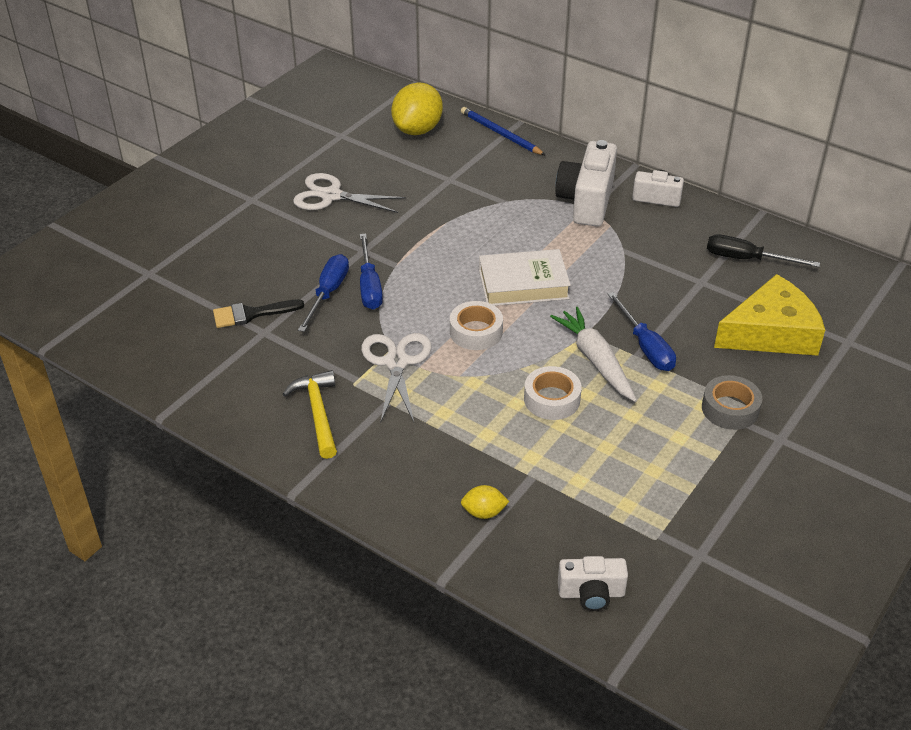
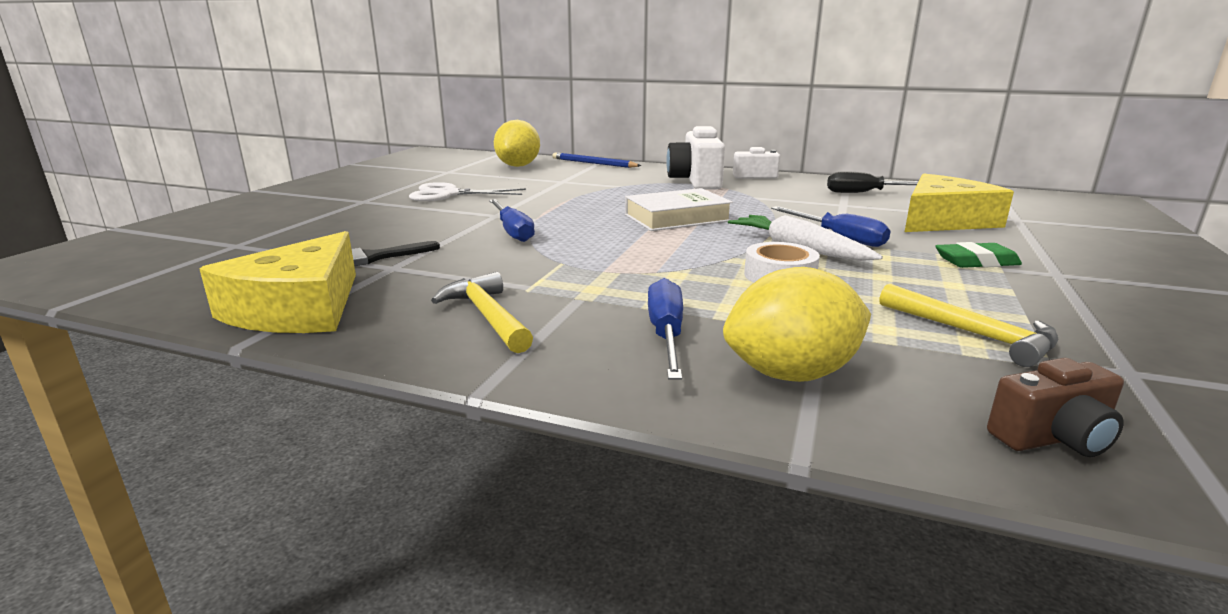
camera: 15 degrees left, 20 degrees down
blue screwdriver [298,254,349,332] -> blue screwdriver moved to [648,278,683,380]
white scissors [362,333,432,423] -> none
white tape [450,301,503,350] -> none
yellow lemon [461,485,509,519] -> yellow lemon [723,267,871,382], size x2.09
white camera [558,556,628,611] -> brown camera [987,358,1124,457]
grey tape [702,375,762,430] -> green eraser [935,242,1022,268]
none -> yellow cheese [200,231,356,333]
none -> yellow hammer [880,283,1058,367]

